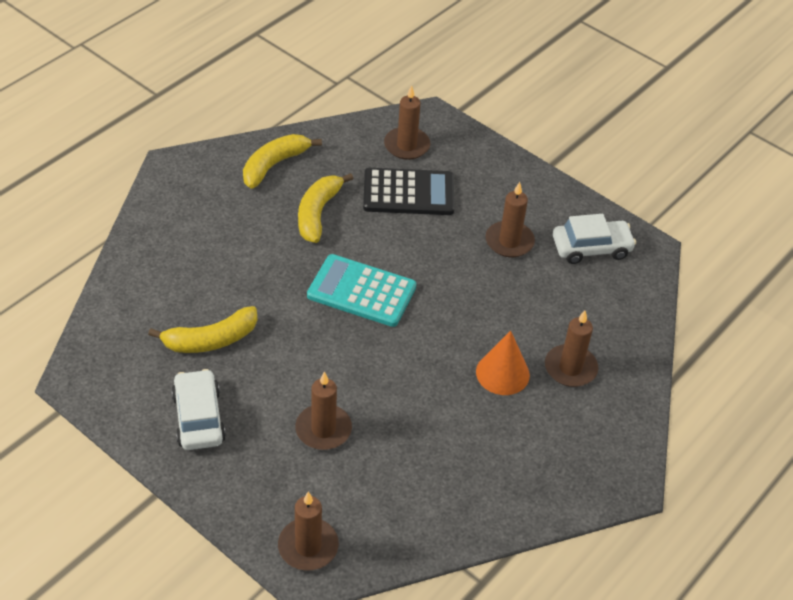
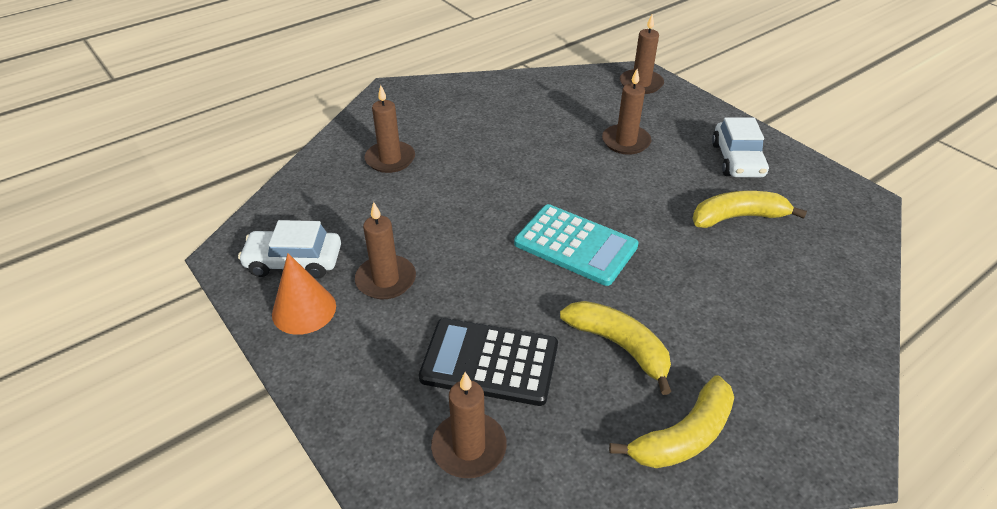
camera: 165 degrees left, 5 degrees down
yellow banana [298,173,354,243] -> yellow banana turned 75 degrees counterclockwise [560,301,672,395]
orange cone [476,330,530,395] -> orange cone moved to [272,253,336,335]

